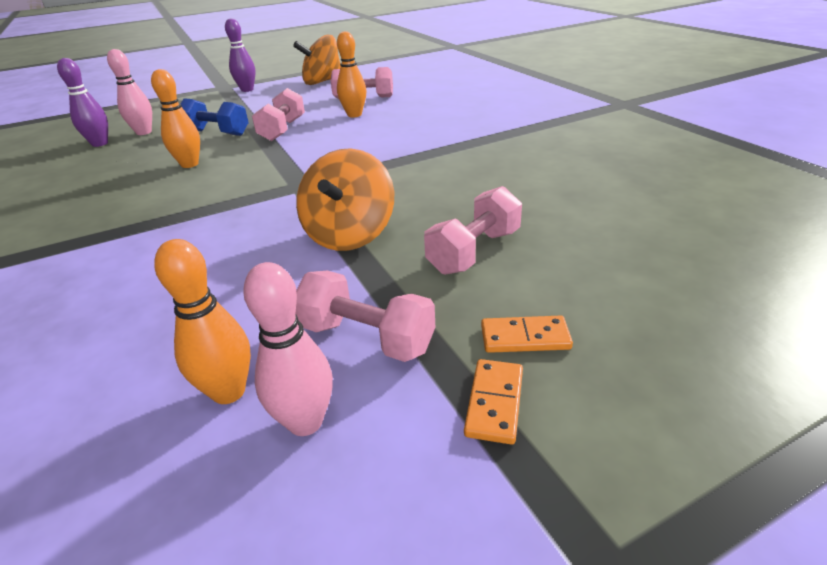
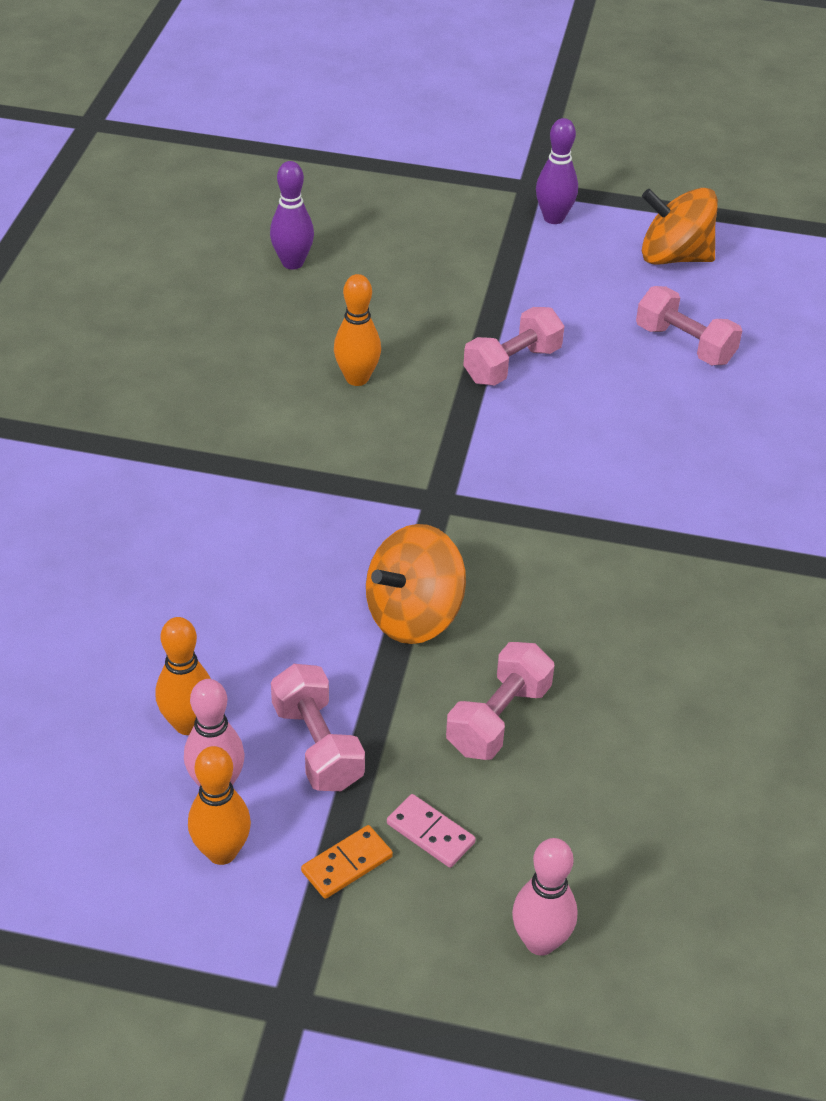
camera: 35 degrees right, 10 degrees up
pink bowling pin [107,49,152,135] -> pink bowling pin moved to [512,838,577,956]
blue dumbbell [181,98,249,136] -> none
orange bowling pin [337,31,367,118] -> orange bowling pin moved to [188,746,251,865]
pink dumbbell [424,186,522,275] -> pink dumbbell turned 45 degrees counterclockwise [446,642,554,760]
orange domino [481,316,573,353] -> pink domino [387,794,476,868]

